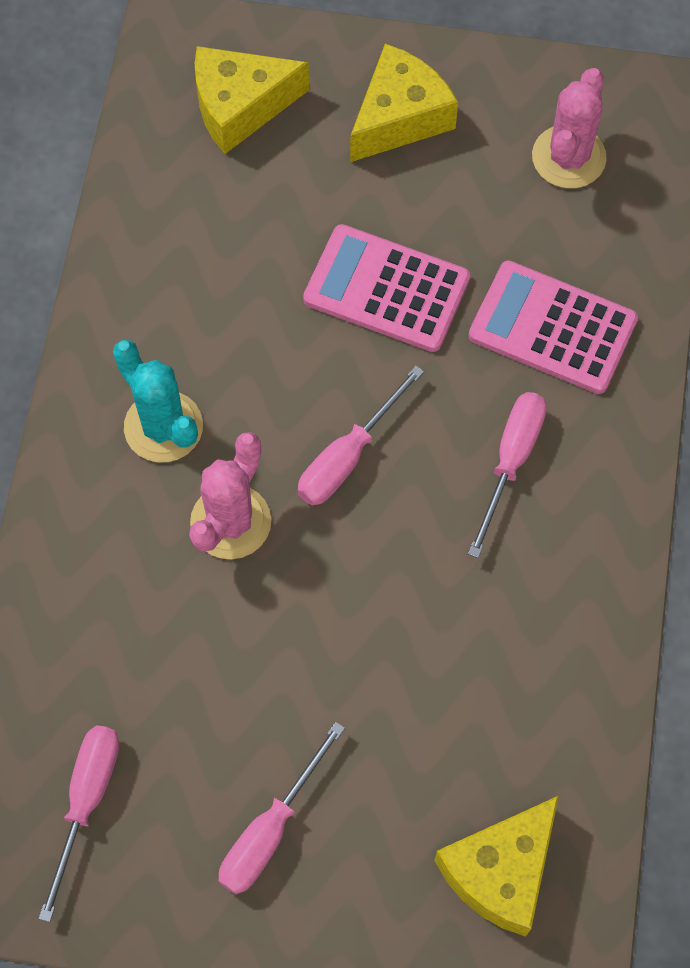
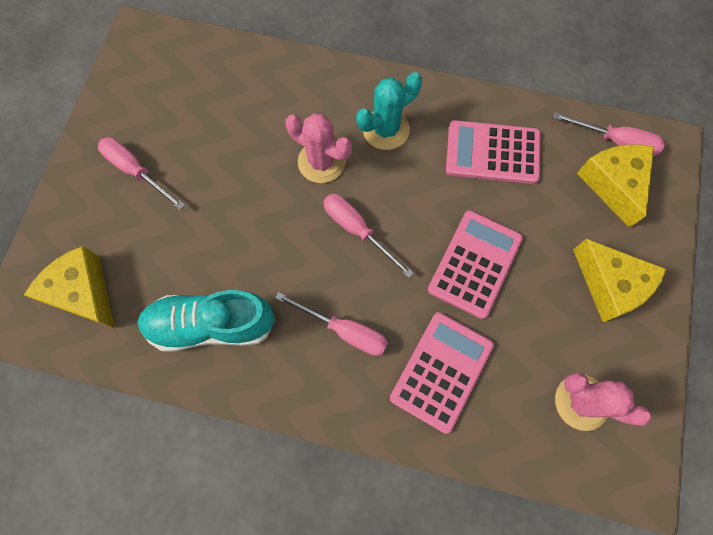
camera: 95 degrees right, 5 degrees up
pink screwdriver [39,725,120,922] -> pink screwdriver moved to [553,112,665,156]
none -> turquoise shoe [138,290,275,352]
none -> pink calculator [446,120,541,184]

